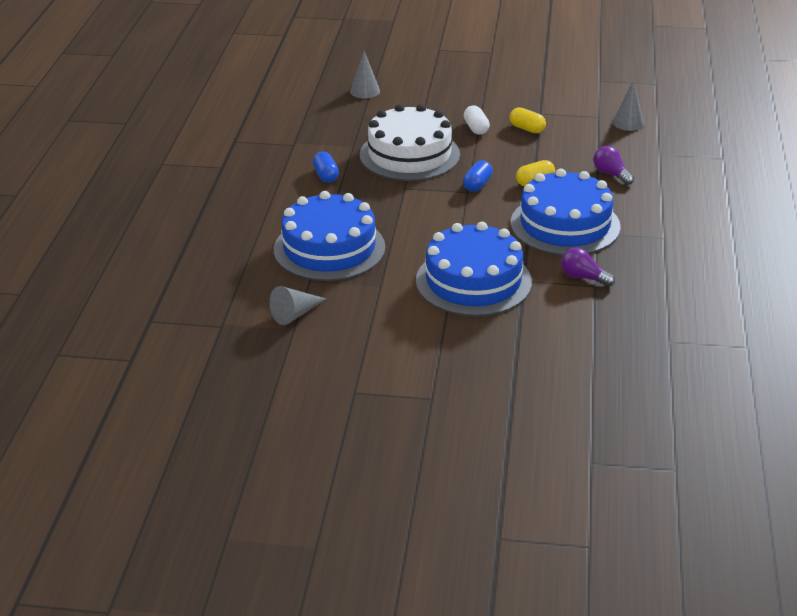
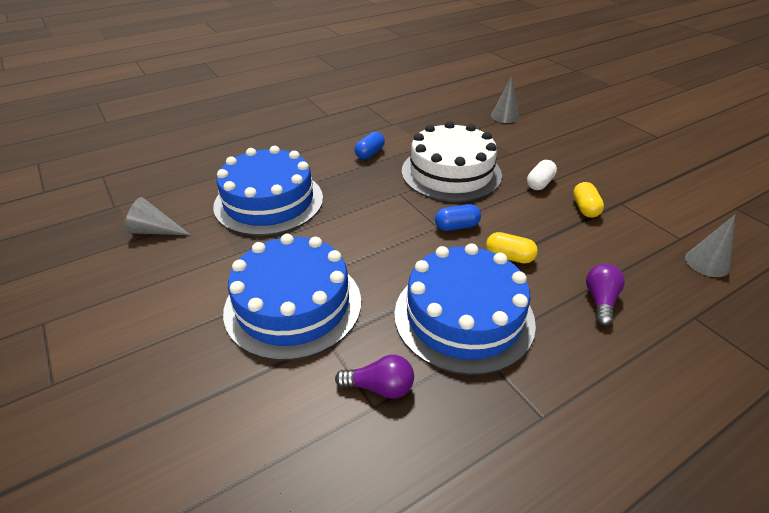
camera: 50 degrees right, 5 degrees up
purple light bulb [561,248,615,287] -> purple light bulb turned 105 degrees clockwise [335,355,414,399]

